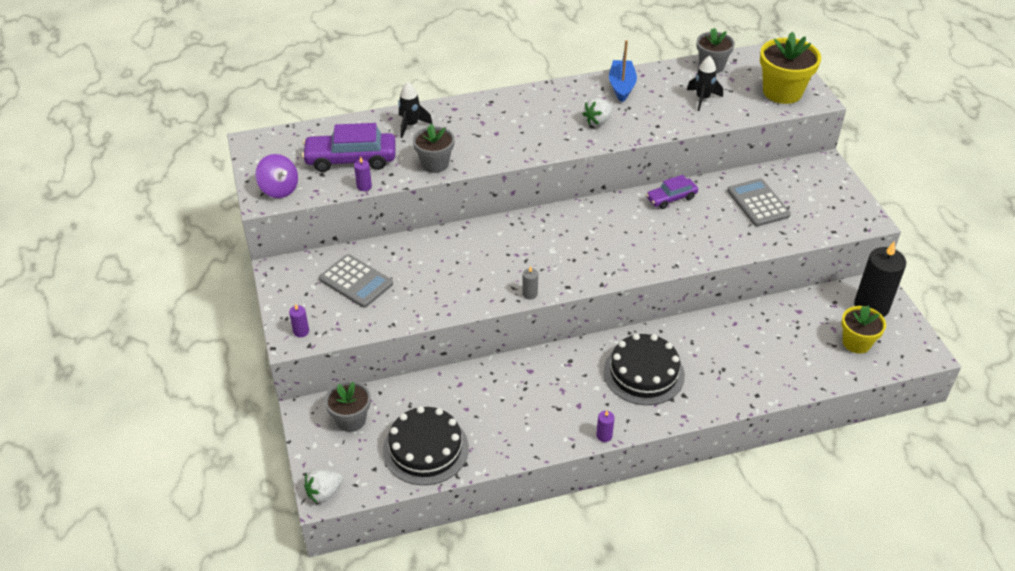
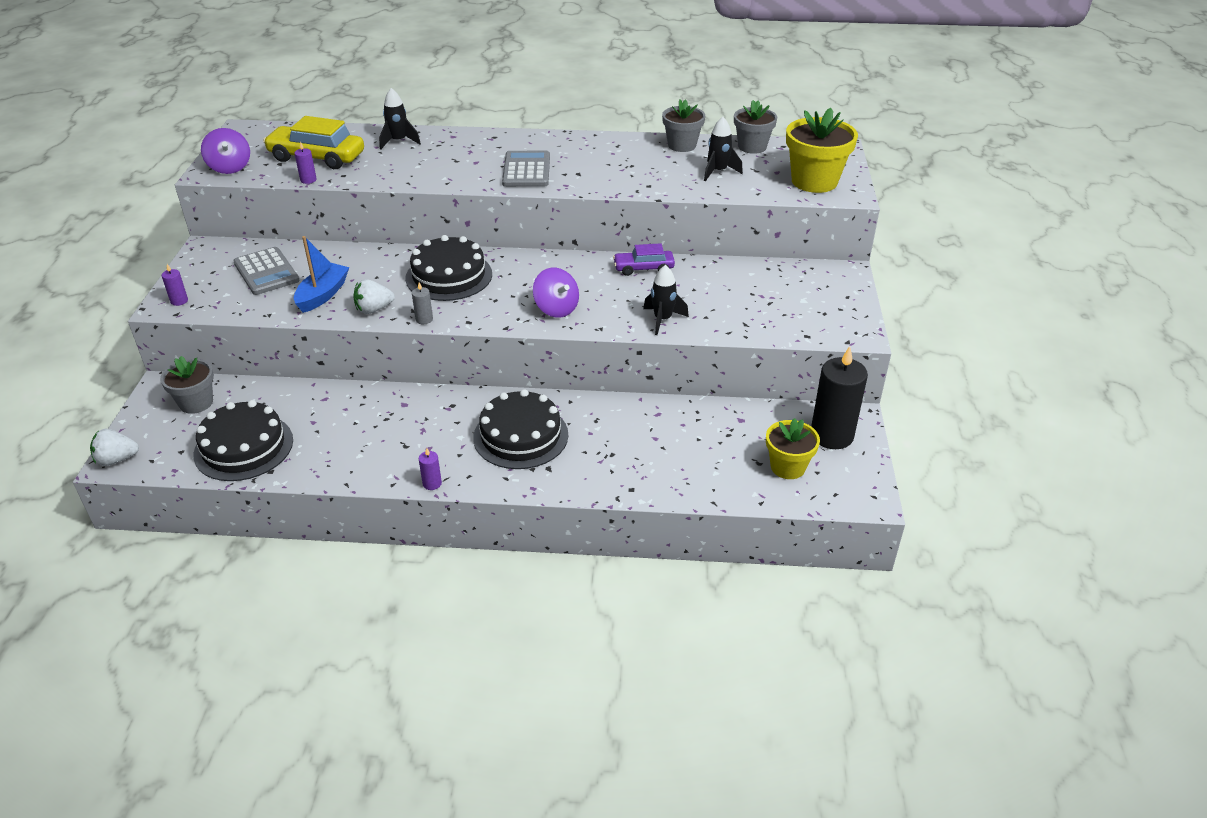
camera: 20 degrees right, 5 degrees down
purple car [302,123,396,172] -> yellow car [263,116,364,169]
grey flower pot [413,124,455,173] -> grey flower pot moved to [662,99,705,152]
white strawberry [583,98,613,126] -> white strawberry moved to [353,279,395,314]
blue boat [609,40,637,102] -> blue boat moved to [294,236,349,313]
grey calculator [727,178,791,226] -> grey calculator moved to [502,151,550,187]
none -> black cake [405,235,492,301]
none -> purple spinning top [533,268,579,318]
none -> black rocket [643,265,689,335]

